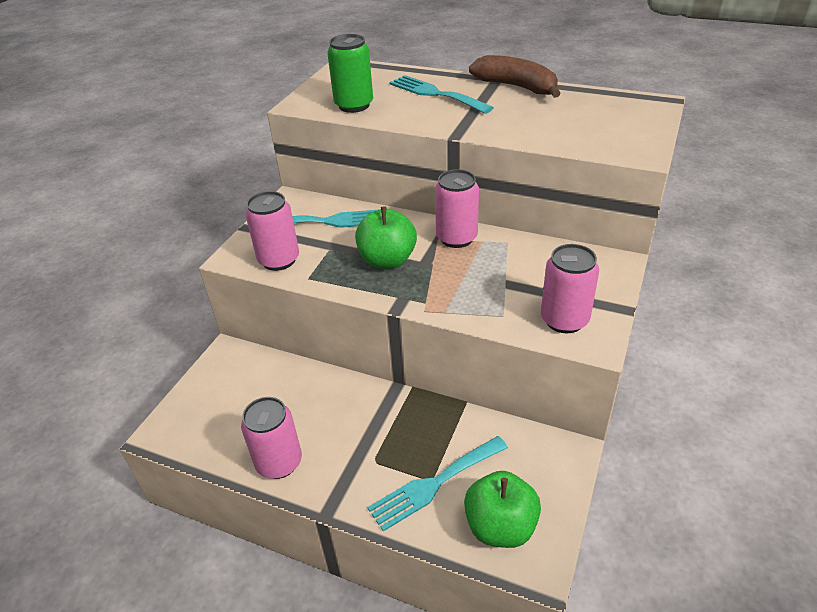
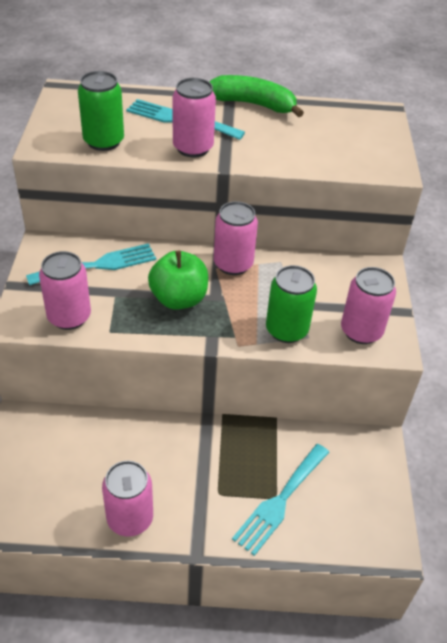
camera: 25 degrees left, 5 degrees up
green apple [464,471,541,548] -> none
brown banana [469,55,561,98] -> green banana [210,75,304,117]
none -> pink can [173,78,216,158]
none -> green can [266,265,317,343]

